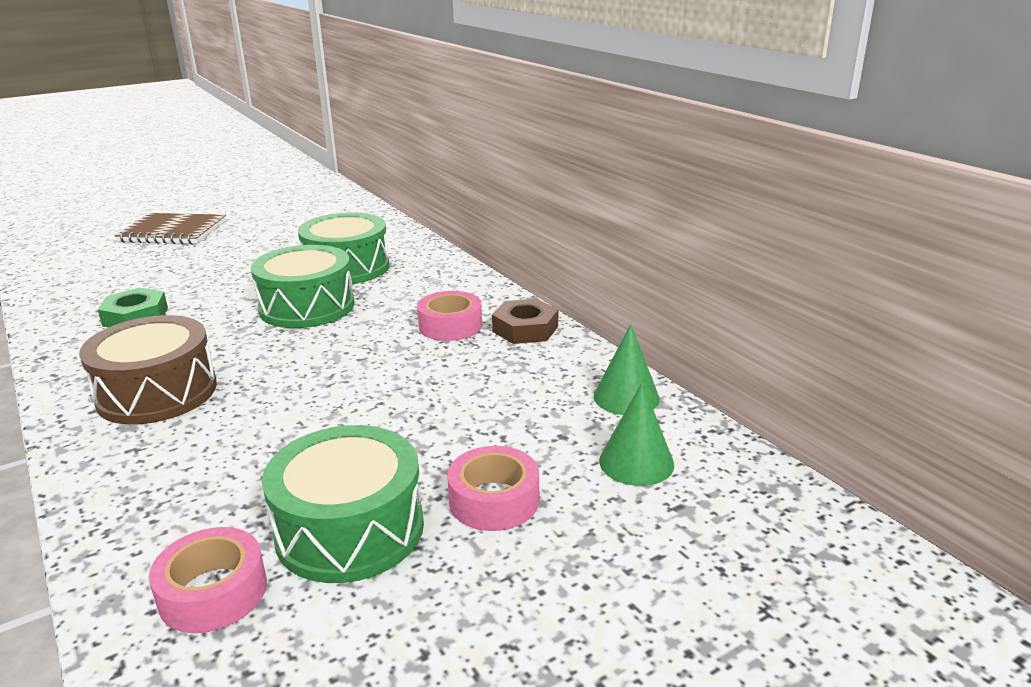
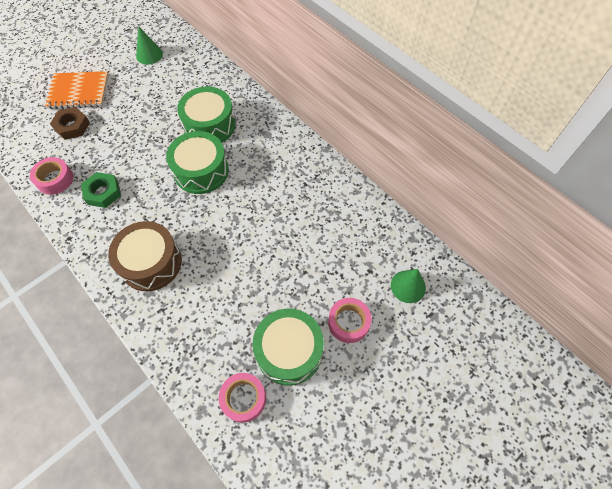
camera: 10 degrees left, 35 degrees up
brown notebook [115,213,226,244] -> orange notebook [45,71,109,109]
pink tape [417,291,482,341] -> pink tape moved to [30,157,73,195]
brown nut [492,299,558,344] -> brown nut moved to [50,107,90,140]
green cone [594,324,660,415] -> green cone moved to [136,26,163,65]

